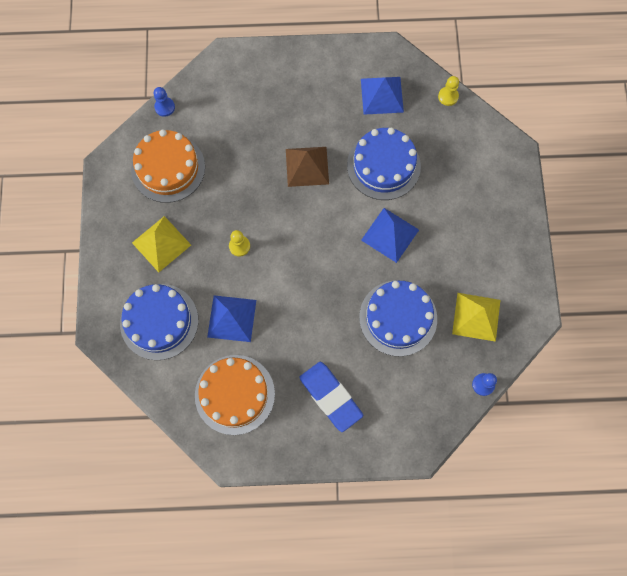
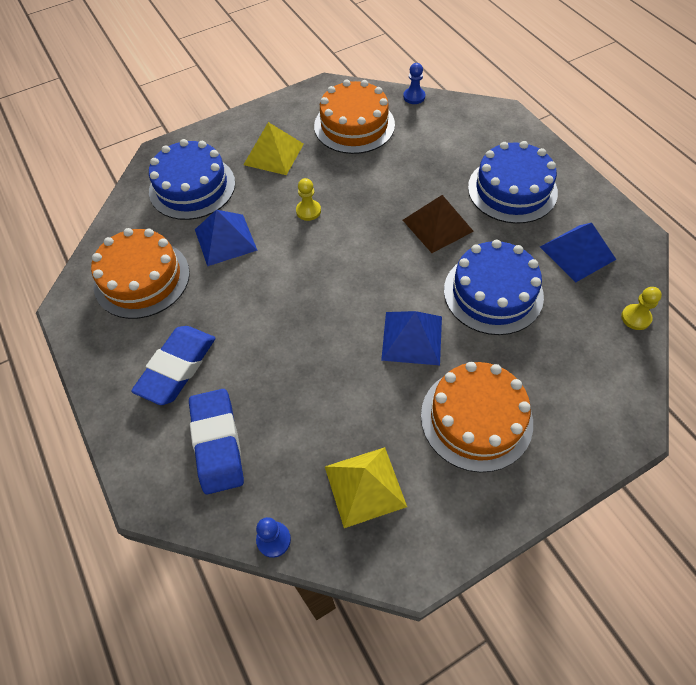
camera: 65 degrees right, 15 degrees down
blue cake [359,280,437,356] -> blue cake moved to [468,141,558,224]
none -> blue eraser [189,389,244,494]
none -> orange cake [421,362,533,472]

